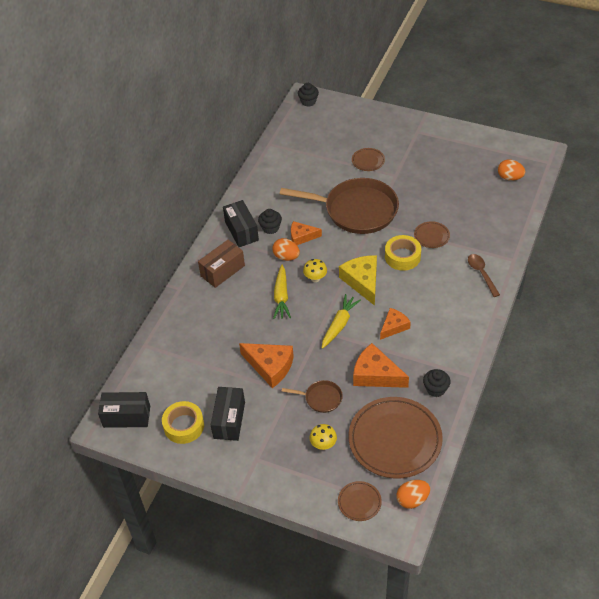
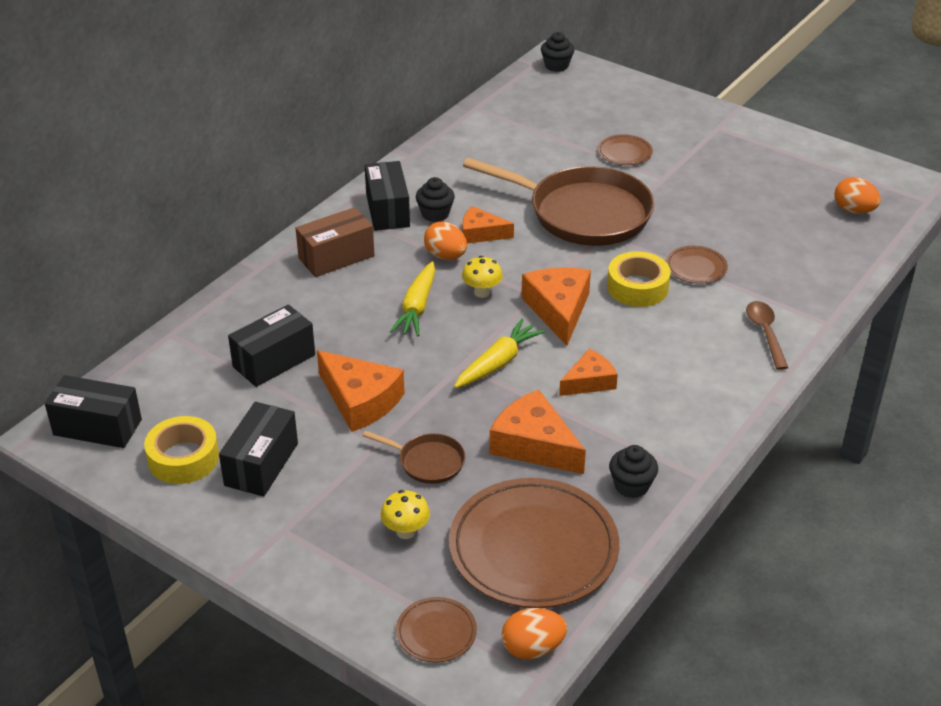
camera: 10 degrees right, 10 degrees down
yellow cheese [339,255,377,306] -> orange cheese [521,267,591,346]
none -> black box [228,304,315,387]

